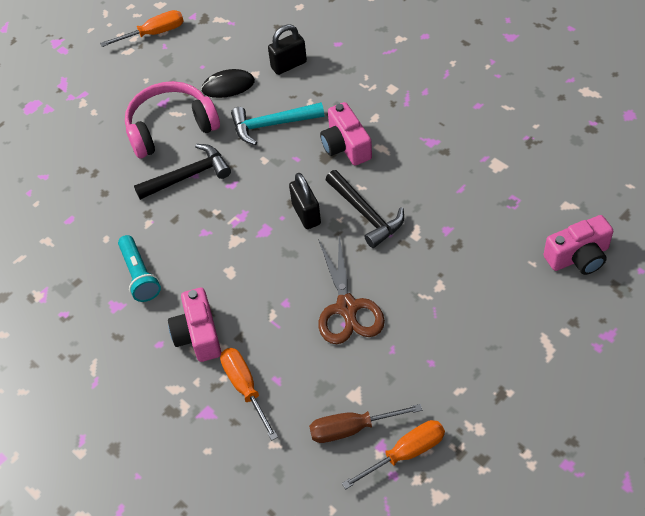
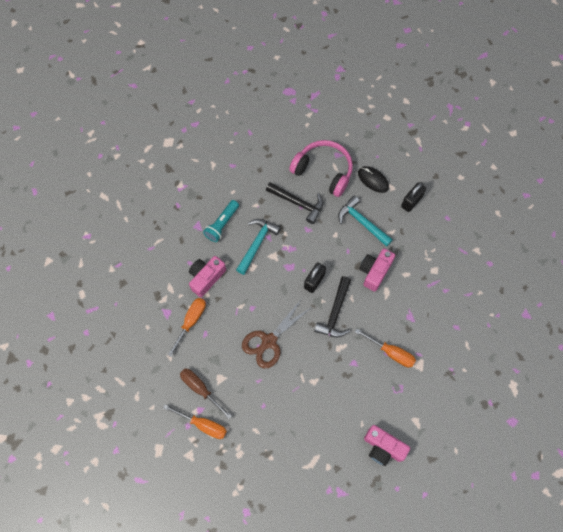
camera: 50 degrees right, 15 degrees up
orange screwdriver [100,10,184,47] -> orange screwdriver moved to [355,329,416,368]
black padlock [268,24,307,75] -> black padlock turned 75 degrees counterclockwise [401,182,426,212]
none -> turquoise hammer [236,219,281,275]

